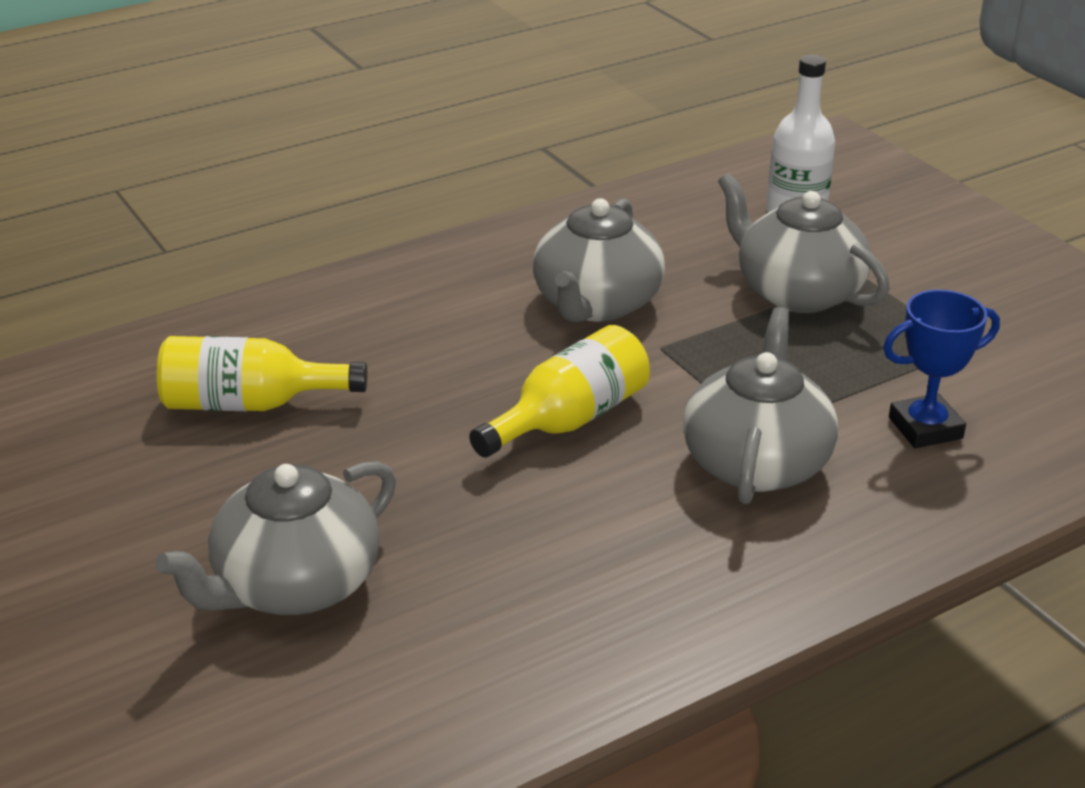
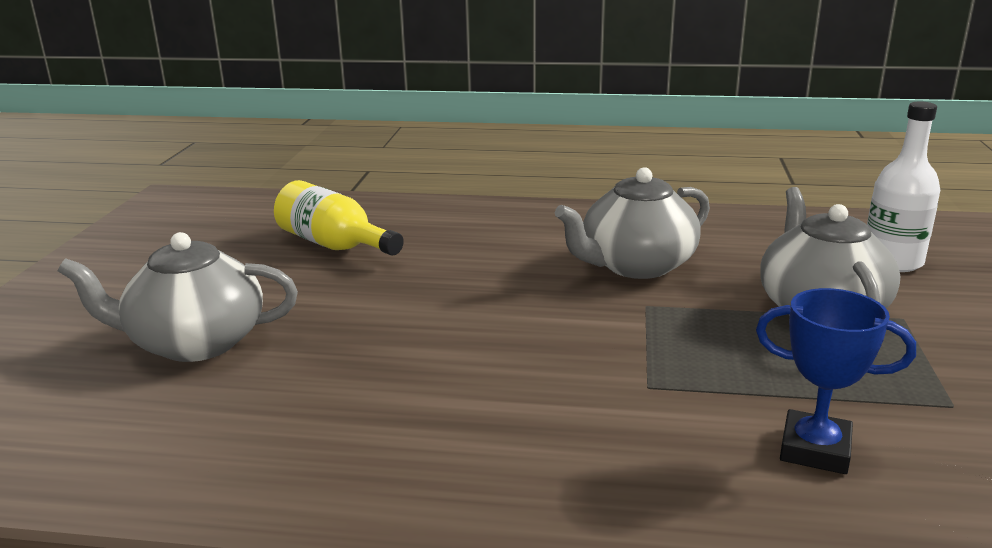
camera: 40 degrees right, 10 degrees down
yellow bottle [469,325,650,458] -> none
grey teapot [683,307,838,504] -> none

